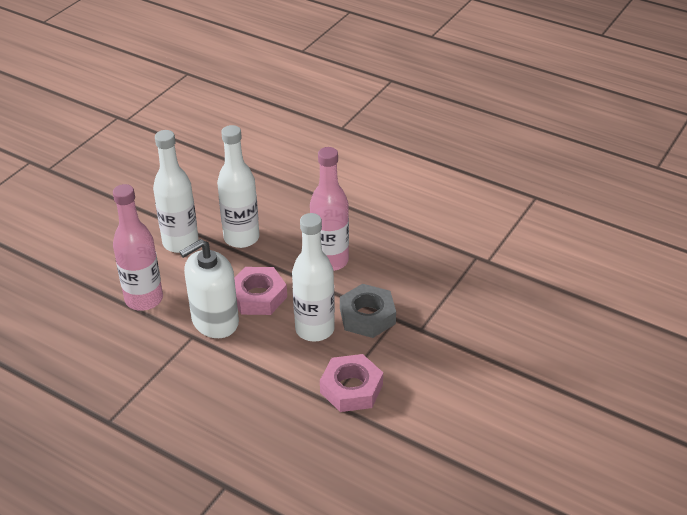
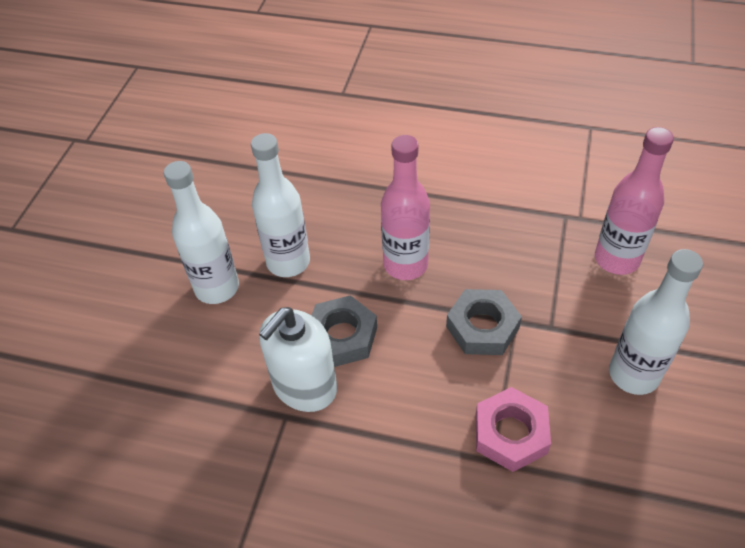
camera: 15 degrees left, 10 degrees up
pink bottle [113,184,163,311] -> pink bottle moved to [595,127,674,275]
pink nut [234,267,287,315] -> grey nut [311,295,377,367]
white bottle [292,213,335,342] -> white bottle moved to [609,249,703,395]

